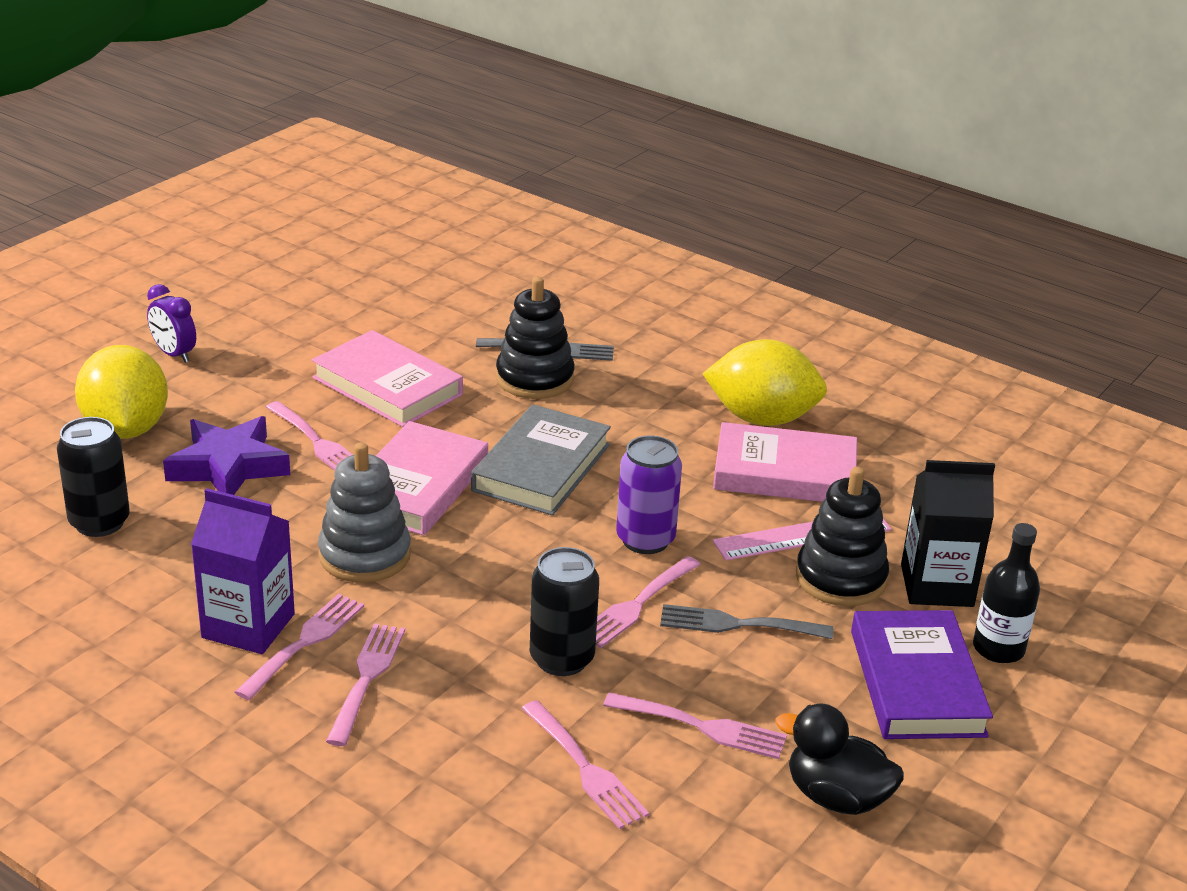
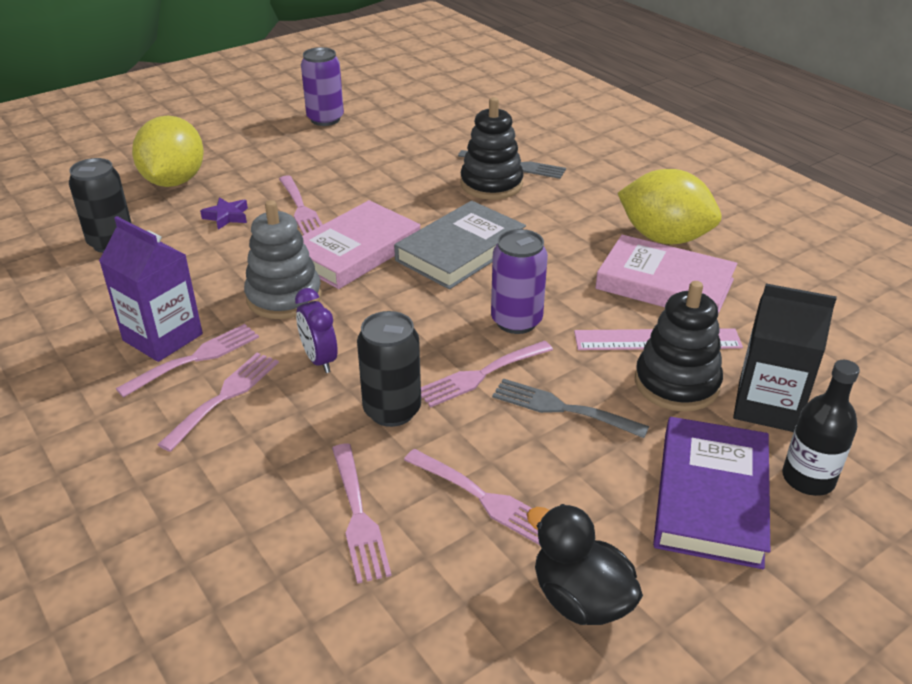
camera: 20 degrees right, 5 degrees up
purple clock [147,284,196,363] -> purple clock moved to [295,288,338,373]
purple star [163,416,290,495] -> purple star [200,197,248,230], size x0.50
pink book [312,330,463,427] -> none
none -> purple can [301,47,344,126]

